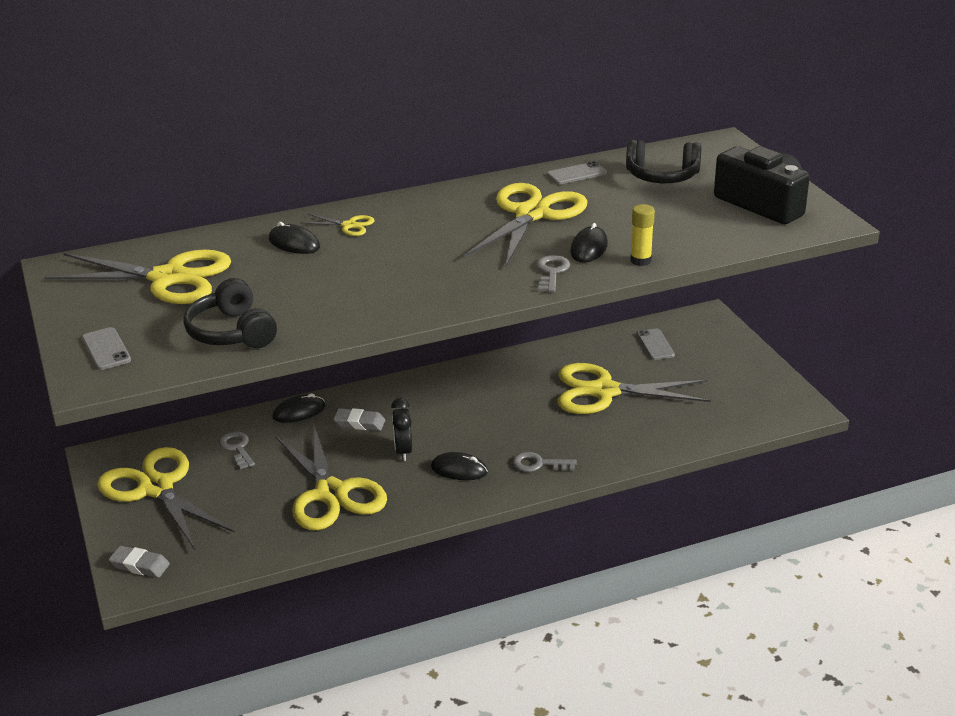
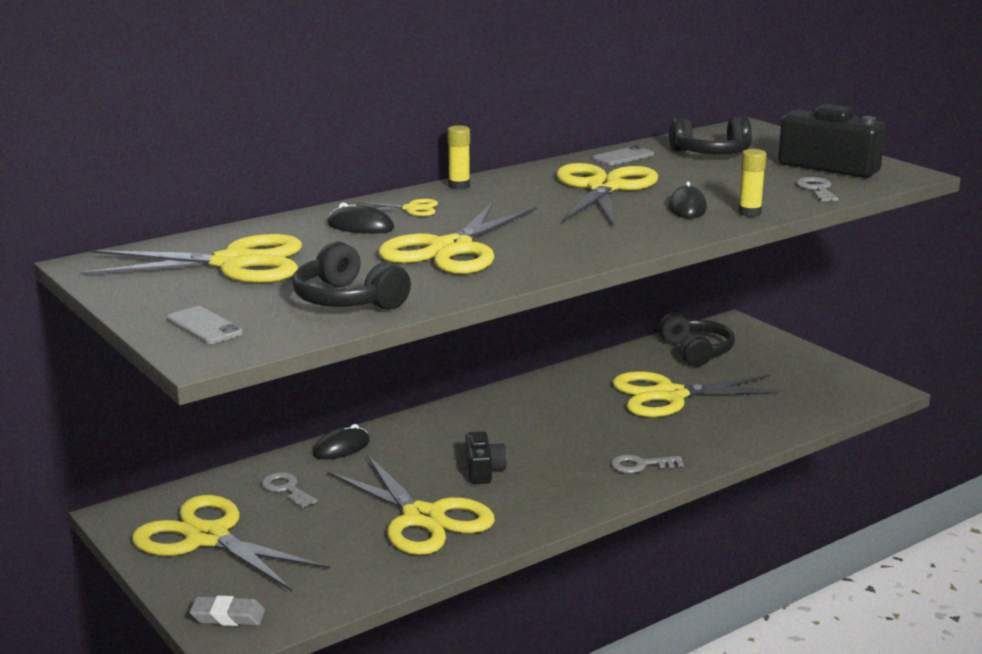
camera: 15 degrees left, 10 degrees down
grey eraser [333,408,385,431] -> none
black clock [391,398,412,461] -> black camera [465,431,507,484]
black mouse [431,452,488,480] -> none
grey key [536,255,570,292] -> grey key moved to [796,177,839,201]
grey phone [637,328,675,360] -> black headphones [658,313,735,367]
none -> yellow scissors [378,202,537,274]
none -> yellow glue stick [447,125,470,190]

